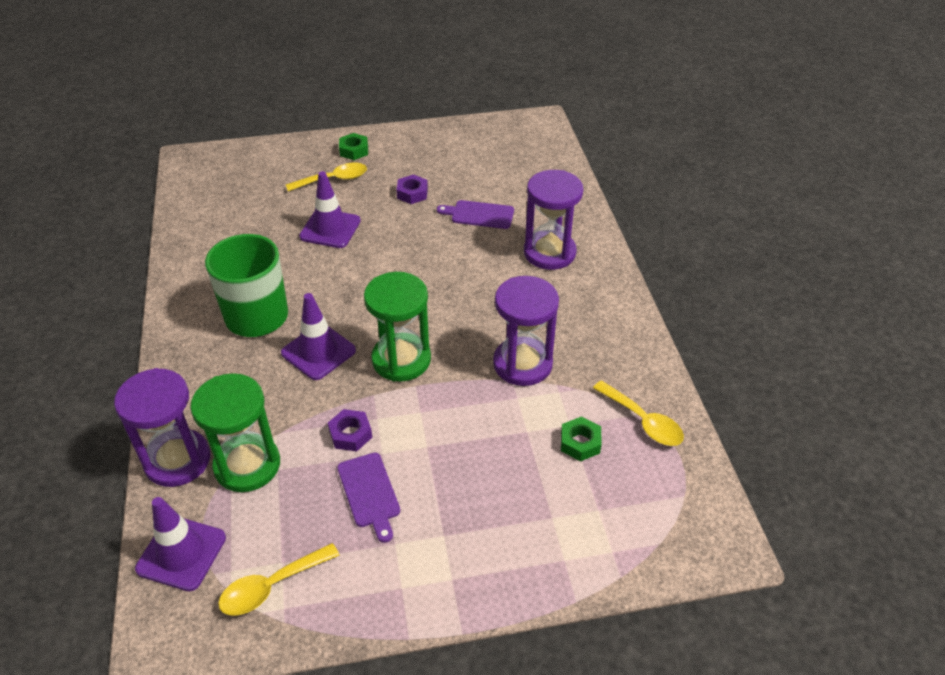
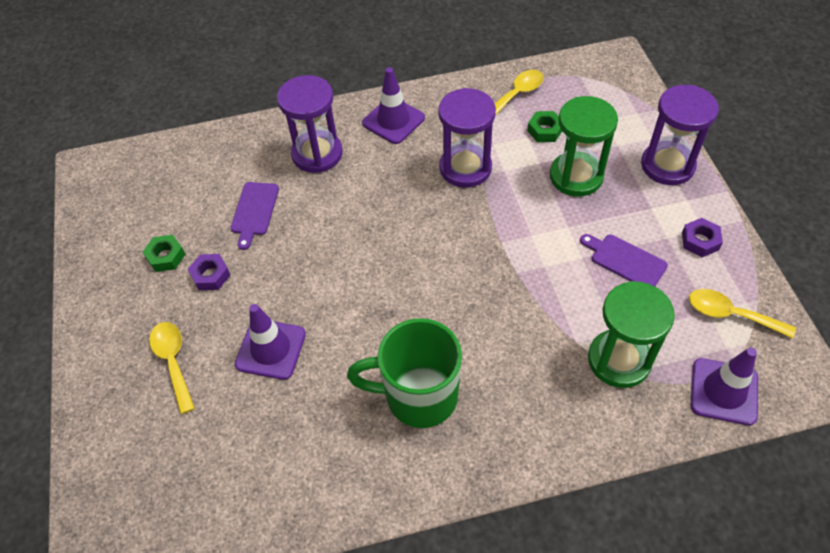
camera: 90 degrees left, 10 degrees up
purple hourglass [114,368,210,487] -> purple hourglass moved to [641,85,719,185]
yellow spoon [218,543,340,616] -> yellow spoon turned 150 degrees clockwise [689,289,796,339]
purple traffic cone [281,293,356,380] -> purple traffic cone moved to [362,67,425,144]
purple nut [328,409,372,451] -> purple nut moved to [682,218,723,257]
purple cutting board [337,453,400,543] -> purple cutting board turned 120 degrees counterclockwise [580,234,668,286]
green nut [339,133,368,160] -> green nut moved to [143,235,185,272]
green hourglass [364,272,431,382] -> green hourglass moved to [550,96,618,196]

